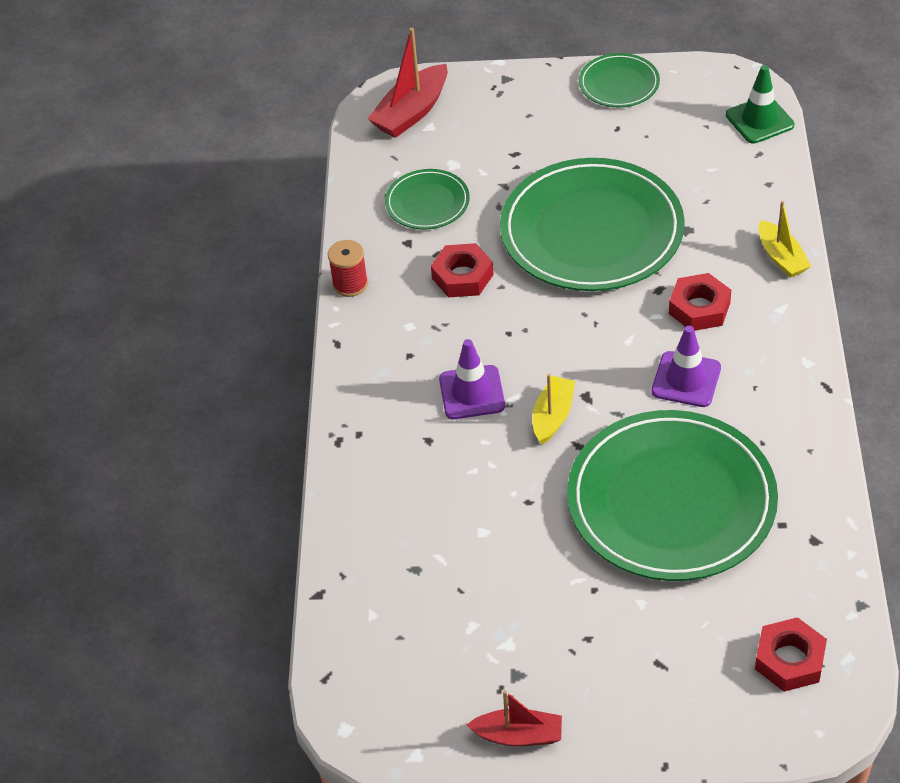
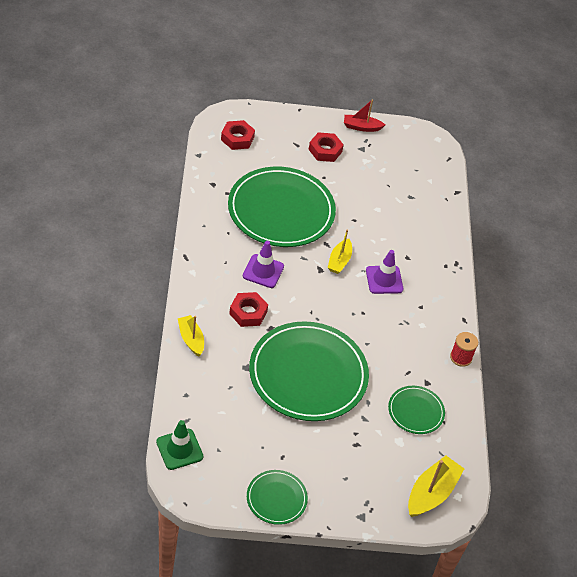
camera: 170 degrees right, 0 degrees up
red boat [367,28,448,138] -> yellow boat [408,456,464,517]
red nut [431,243,494,297] -> red nut moved to [308,132,344,162]

